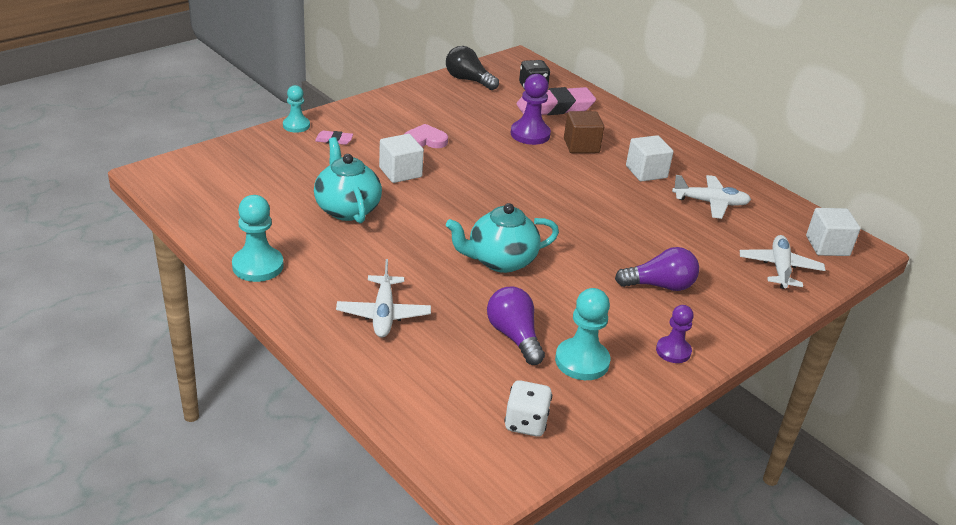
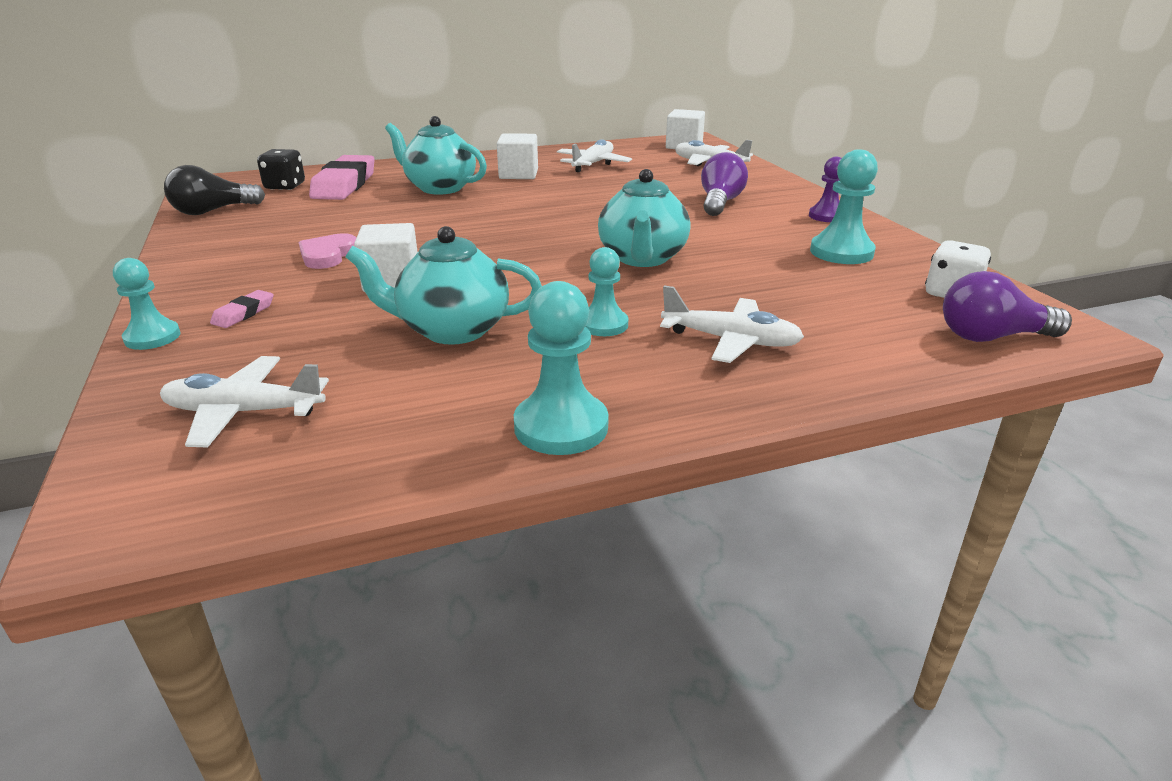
camera: 65 degrees left, 5 degrees down
purple light bulb [487,287,545,365] -> purple light bulb moved to [943,271,1072,342]
purple pawn [511,74,551,145] -> none
brown cube [564,111,604,153] -> turquoise teapot [385,116,487,195]
none -> white plane [160,356,329,448]
none -> turquoise pawn [585,247,628,336]

